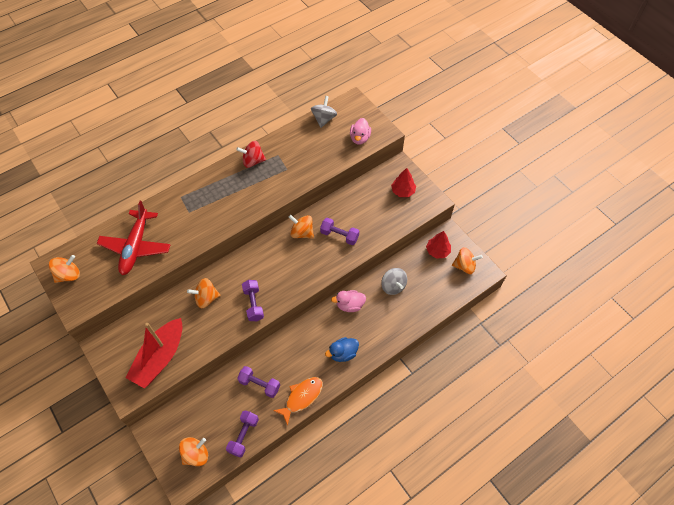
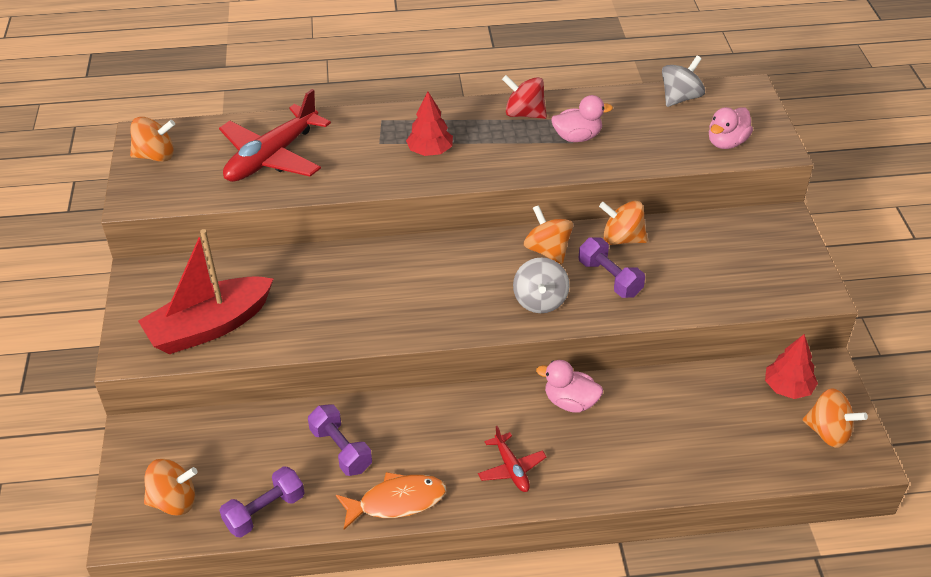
camera: 30 degrees right, 15 degrees down
orange spinning top [187,278,220,308] -> orange spinning top moved to [599,201,647,245]
purple dumbbell [242,280,264,321] -> none
blue duck [325,337,359,362] -> red plane [478,426,547,492]
grey spinning top [381,268,407,295] -> grey spinning top moved to [513,257,570,313]
red tree [391,168,416,197] -> red tree moved to [406,92,453,156]
none -> pink duck [551,95,613,142]

